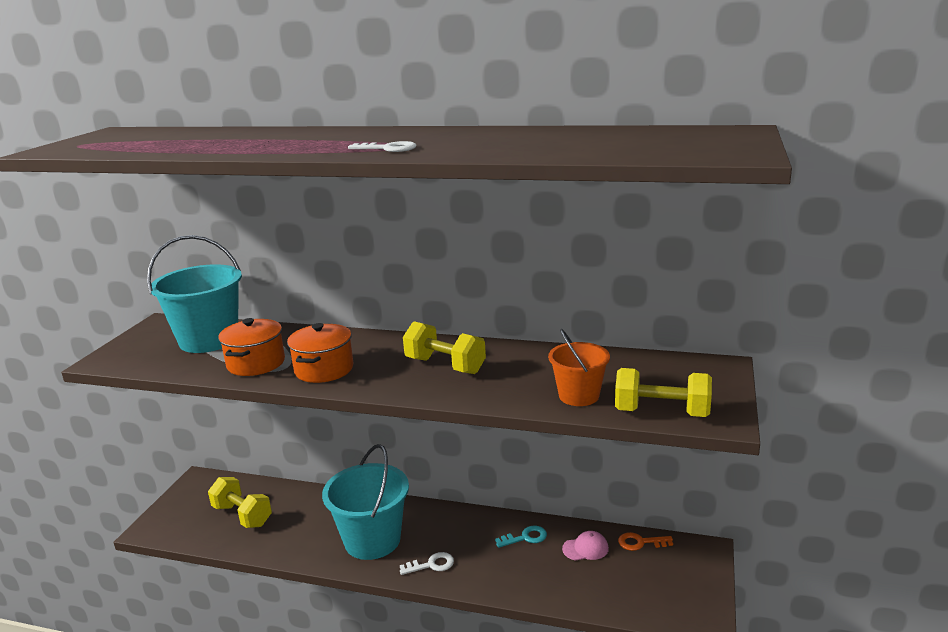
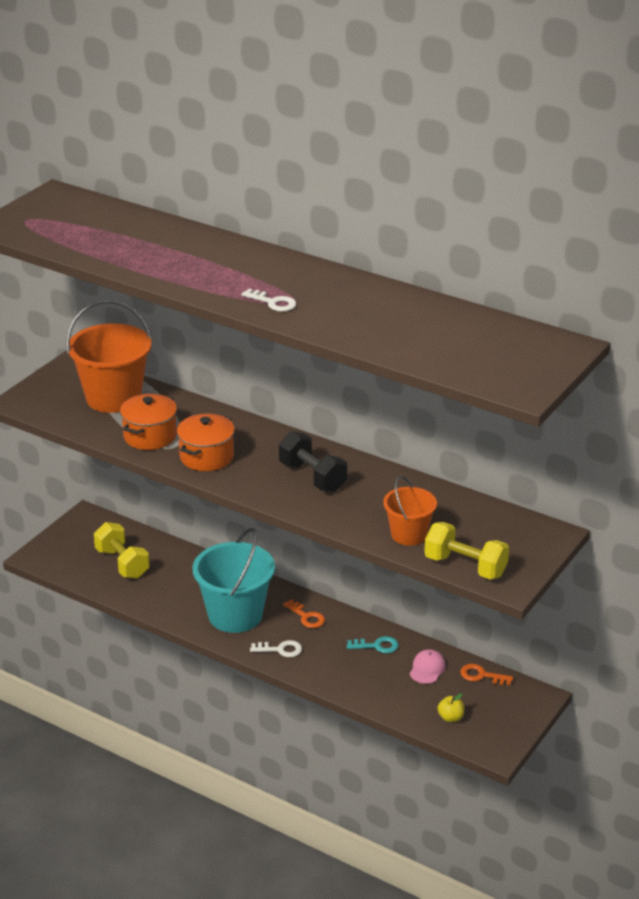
camera: 15 degrees right, 10 degrees up
turquoise bucket [147,235,242,353] -> orange bucket [66,300,152,413]
yellow dumbbell [403,321,486,374] -> black dumbbell [279,431,347,492]
pink cap [562,531,609,561] -> pink cap turned 75 degrees counterclockwise [410,649,446,684]
none -> orange key [283,599,325,628]
none -> yellow apple [438,693,464,722]

